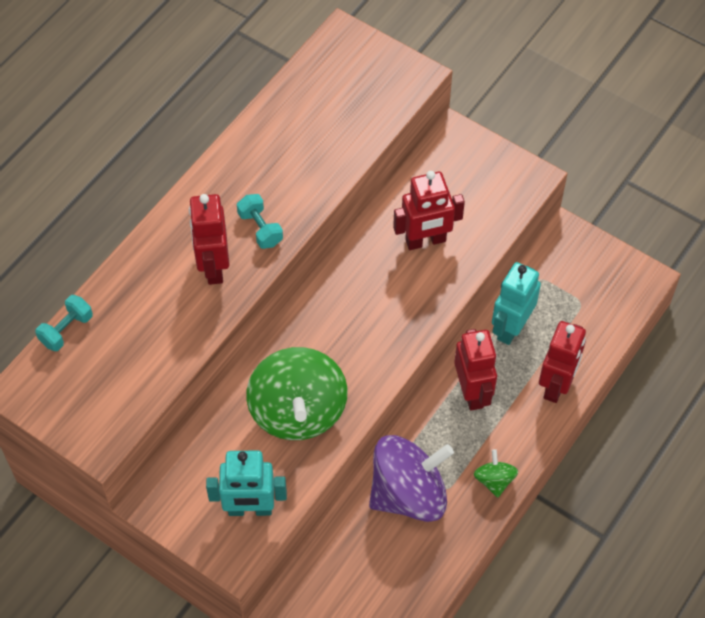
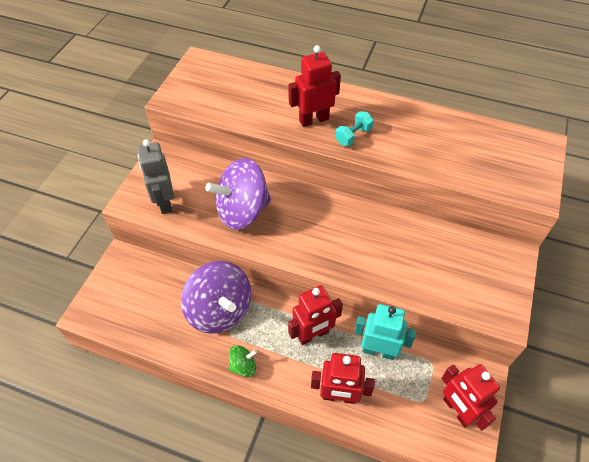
camera: 75 degrees right, 5 degrees down
turquoise dumbbell [35,295,93,351] -> none
turquoise robot [206,450,287,516] -> grey robot [137,139,174,214]
green spinning top [246,347,348,440] -> purple spinning top [205,158,271,230]
red robot [393,171,465,250] -> red robot moved to [441,364,500,431]

